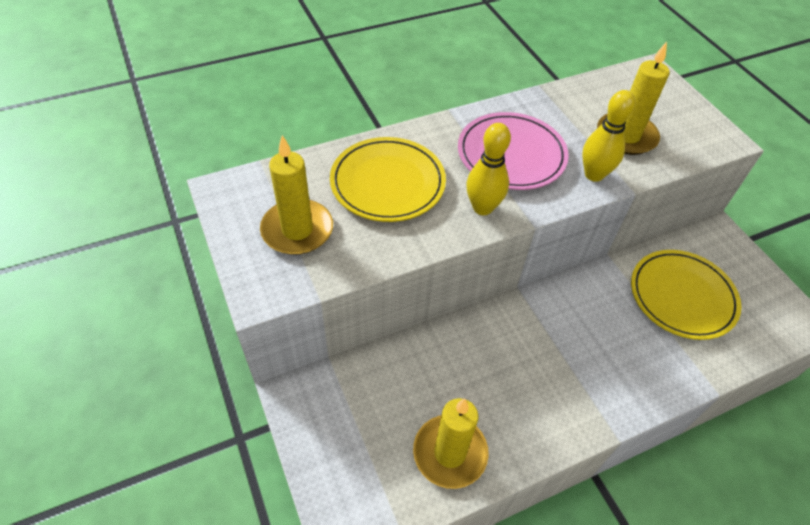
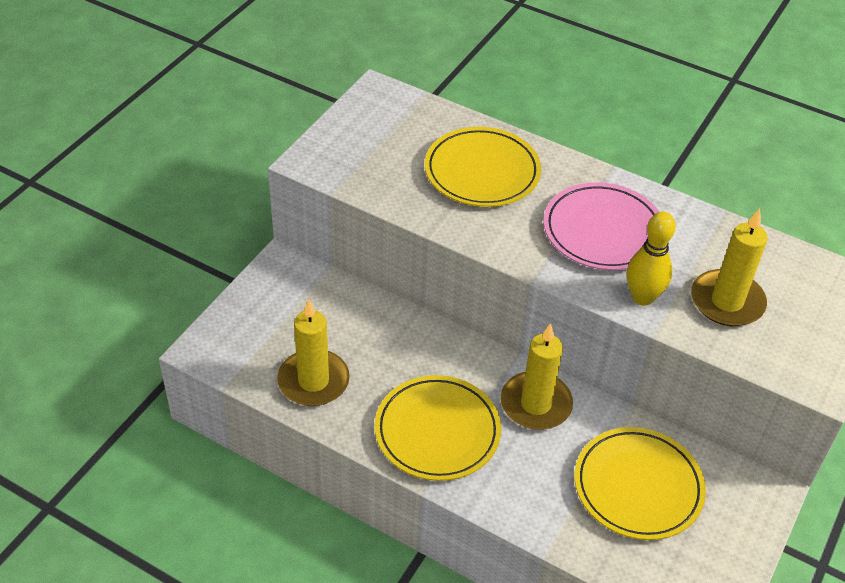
camera: 55 degrees right, 5 degrees down
yellow candle [260,135,333,255] -> yellow candle moved to [501,323,573,430]
yellow bowling pin [466,123,511,215] -> none
none -> yellow plate [375,375,501,481]

